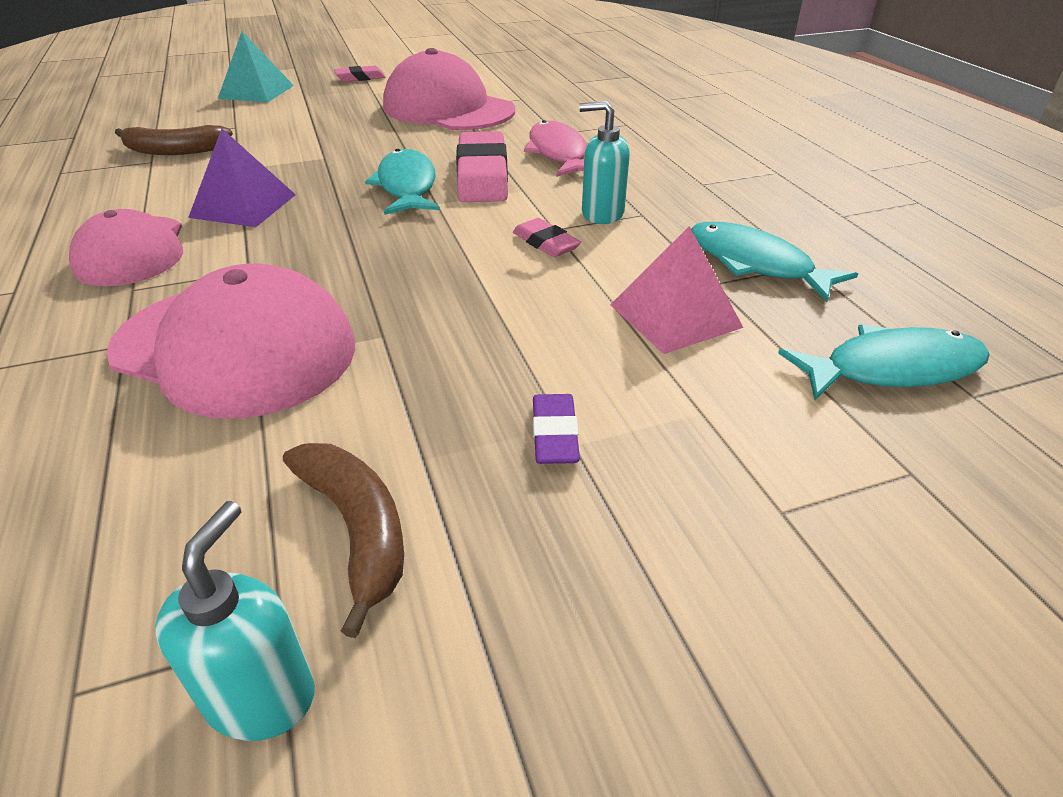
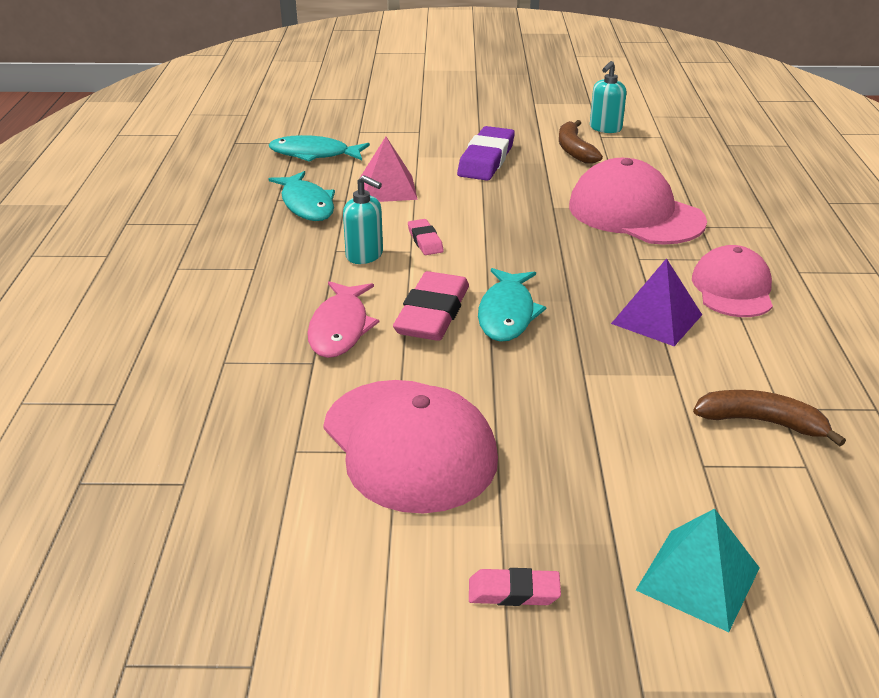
camera: 160 degrees left, 5 degrees down
purple eraser [533,394,580,464] -> purple eraser [457,126,515,181], size x1.92

